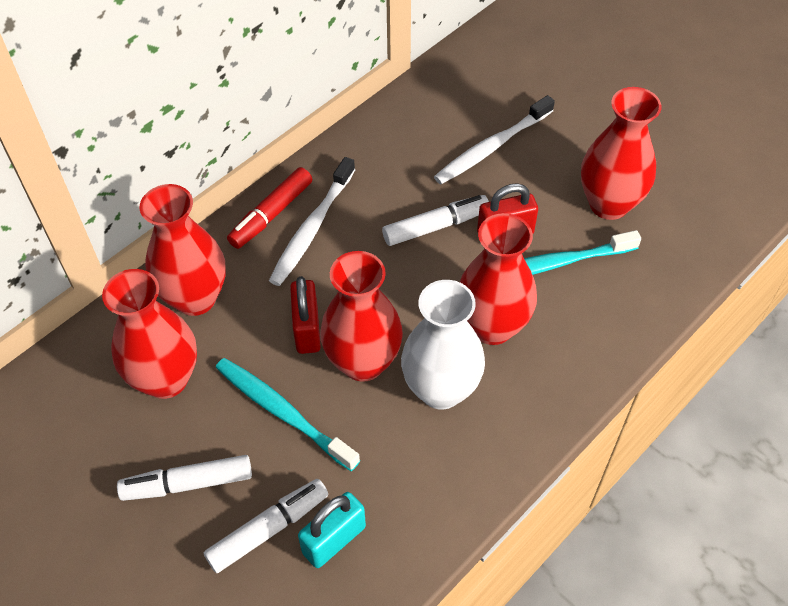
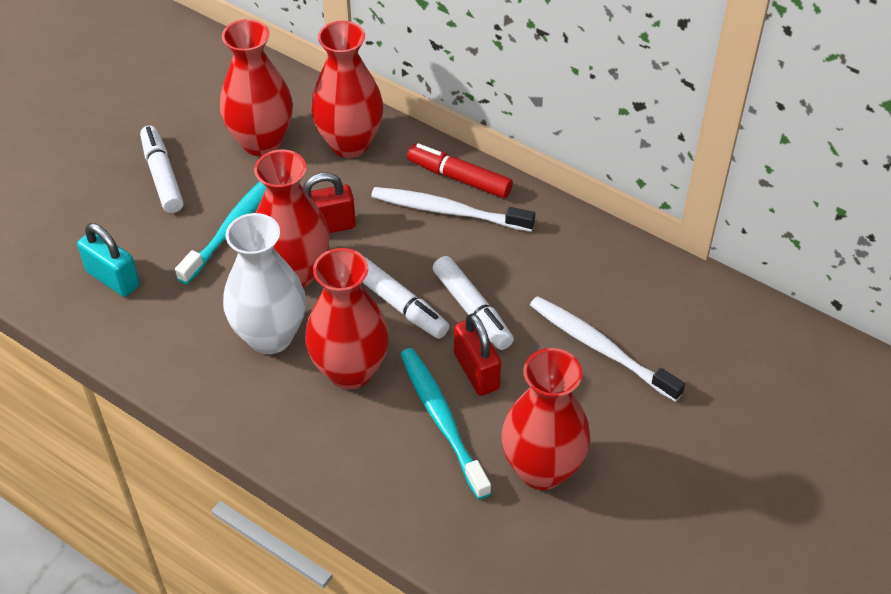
camera: 80 degrees right, 5 degrees down
white marker [204,479,328,573] -> white marker moved to [362,258,449,339]

